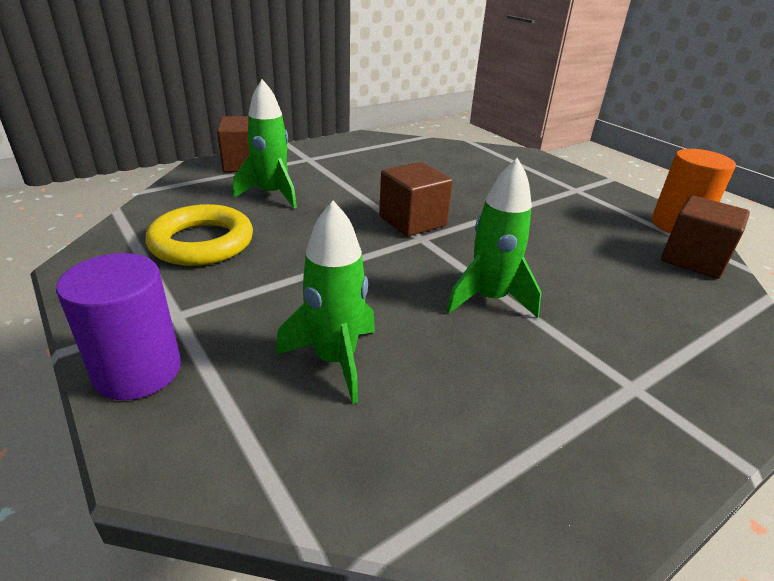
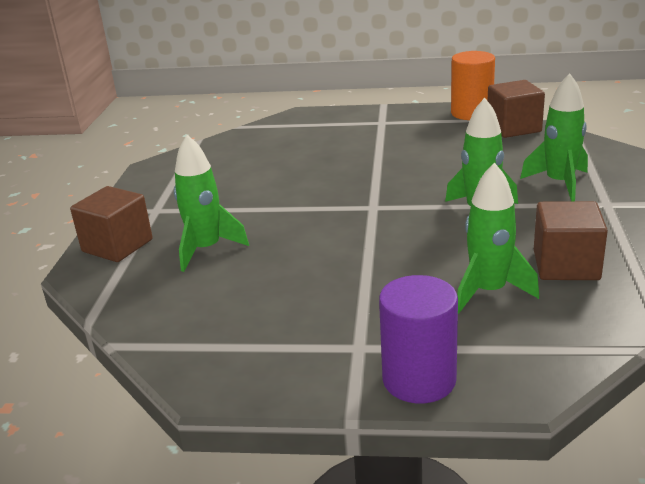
camera: 45 degrees left, 5 degrees down
yellow ring [145,204,253,266] -> none
brown cube [379,162,453,236] -> brown cube moved to [534,201,608,280]
none -> green rocket [520,73,588,201]

